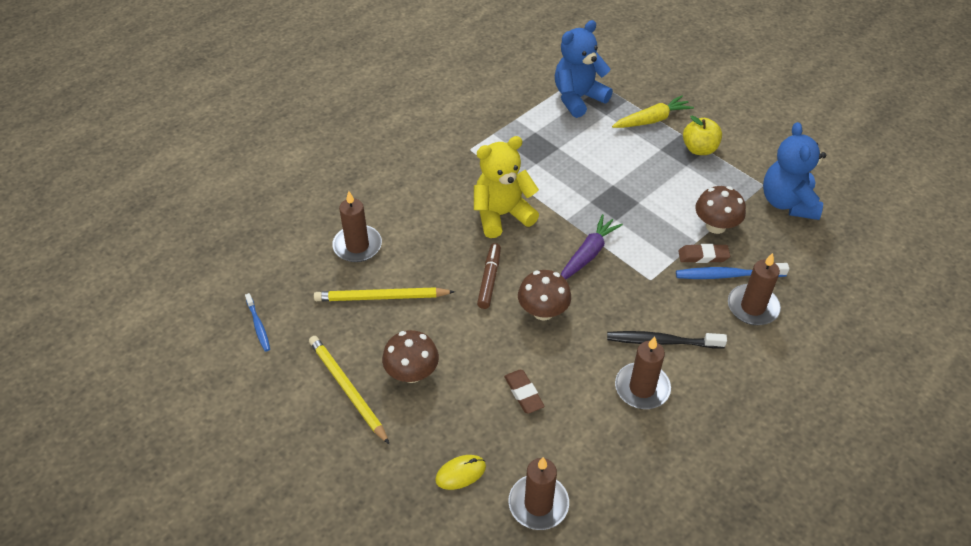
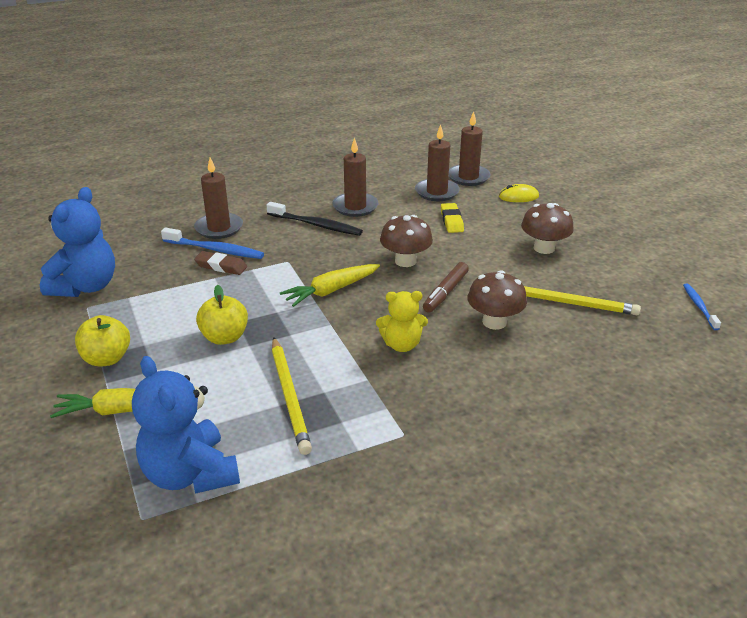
camera: 160 degrees left, 15 degrees down
yellow pencil [309,336,389,444] -> yellow pencil moved to [272,337,312,455]
brown candle [332,191,382,262] -> brown candle moved to [415,124,460,201]
yellow teddy bear [474,136,539,238] -> yellow teddy bear [376,291,428,352], size x0.61
brown eraser [504,370,545,414] -> yellow eraser [441,203,464,233]
blue teddy bear [555,20,613,118] -> blue teddy bear turned 75 degrees clockwise [132,356,240,494]
purple carrot [561,214,623,279] -> yellow carrot [280,264,380,307]
brown mushroom [695,186,746,234] -> brown mushroom moved to [468,270,527,330]
none -> yellow apple [196,285,248,345]

